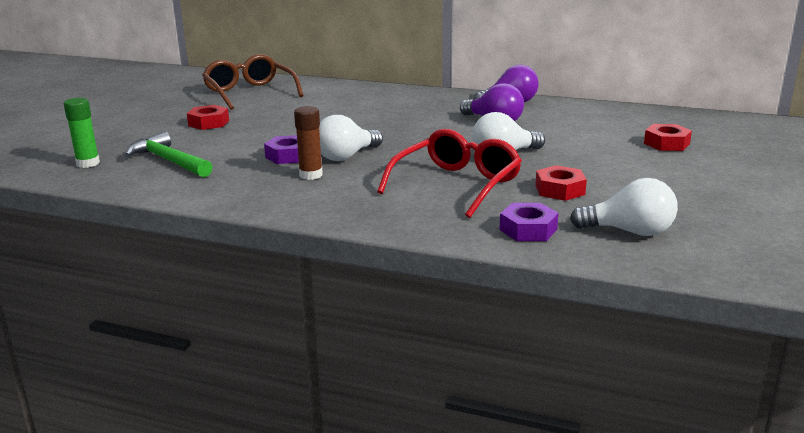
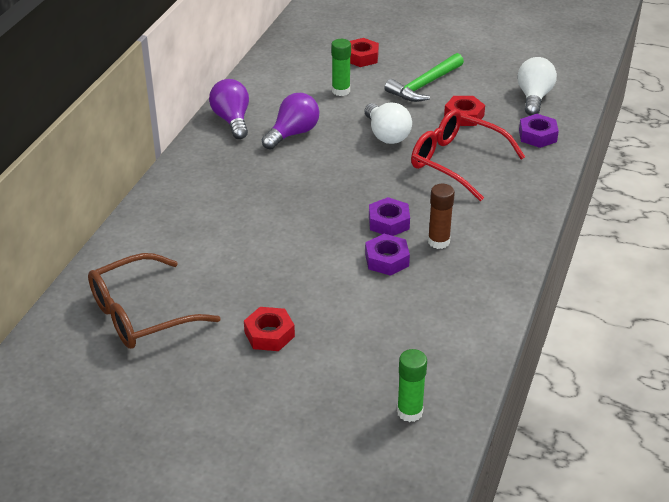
camera: 90 degrees left, 15 degrees up
green hammer [125,131,212,177] -> green hammer moved to [384,53,464,102]
white light bulb [319,115,383,161] -> purple nut [369,197,410,236]
none -> green glue stick [331,39,351,96]

